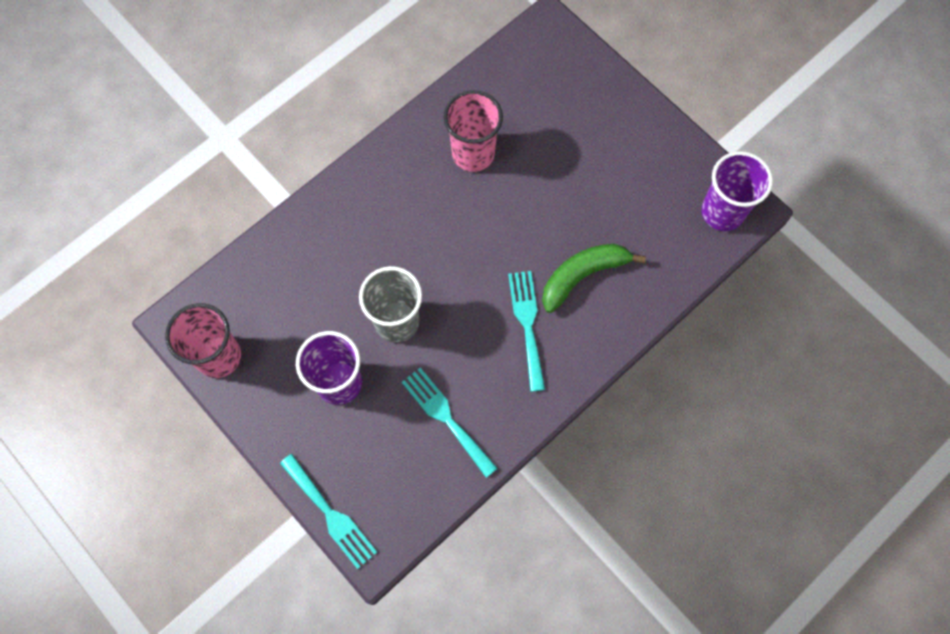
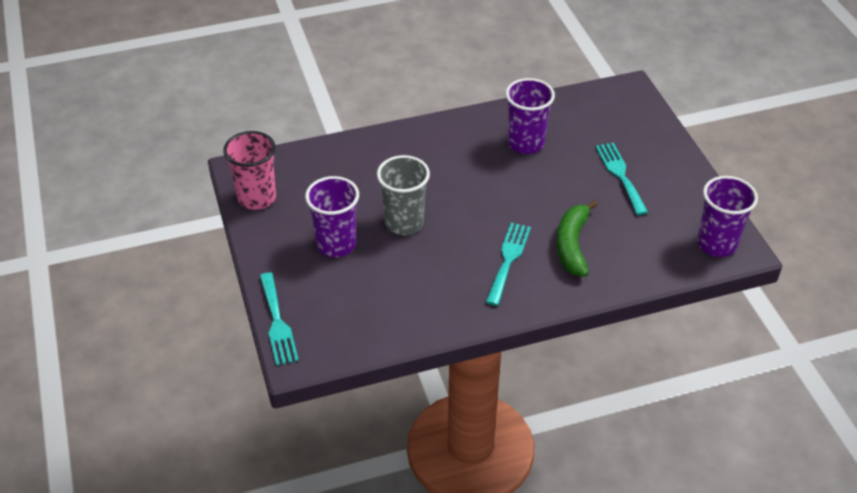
camera: 25 degrees right, 25 degrees down
turquoise fork [402,368,498,478] -> turquoise fork moved to [596,143,648,215]
pink cup [444,90,503,172] -> purple cup [506,78,555,154]
green banana [542,244,646,313] -> green banana turned 75 degrees counterclockwise [556,200,598,277]

